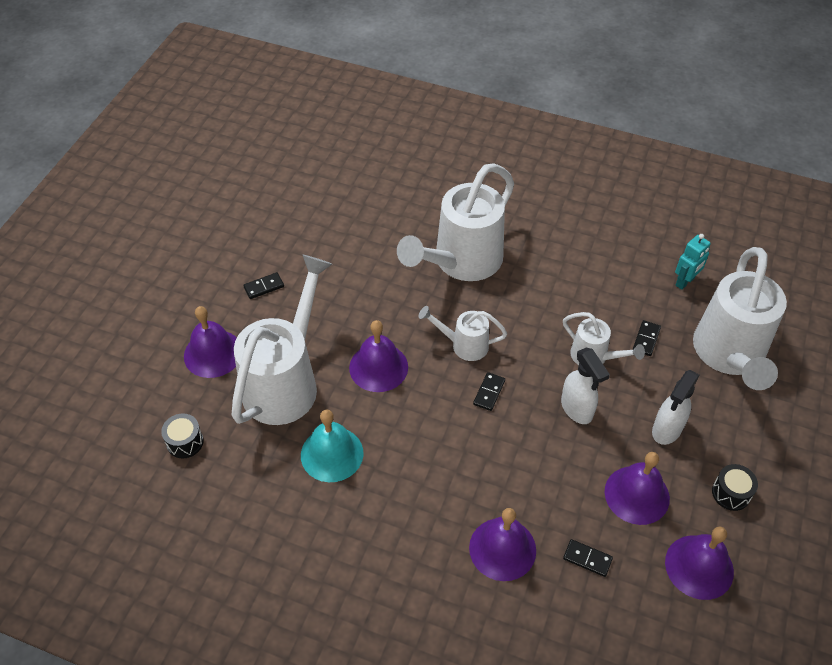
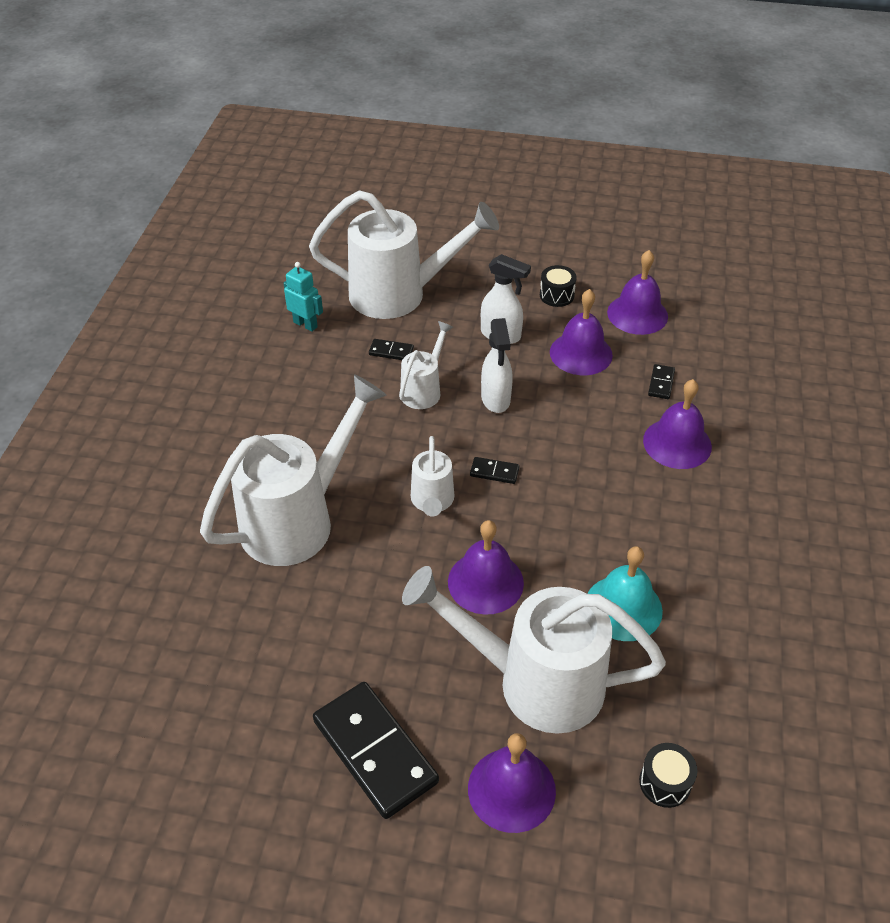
camera: 100 degrees left, 5 degrees down
black domino [243,272,284,299] -> black domino [313,682,439,819], size x2.31
white watering can [397,163,514,281] -> white watering can turned 75 degrees counterclockwise [200,374,387,566]
white spray bottle [561,348,610,424] -> white spray bottle turned 120 degrees clockwise [481,318,513,413]

